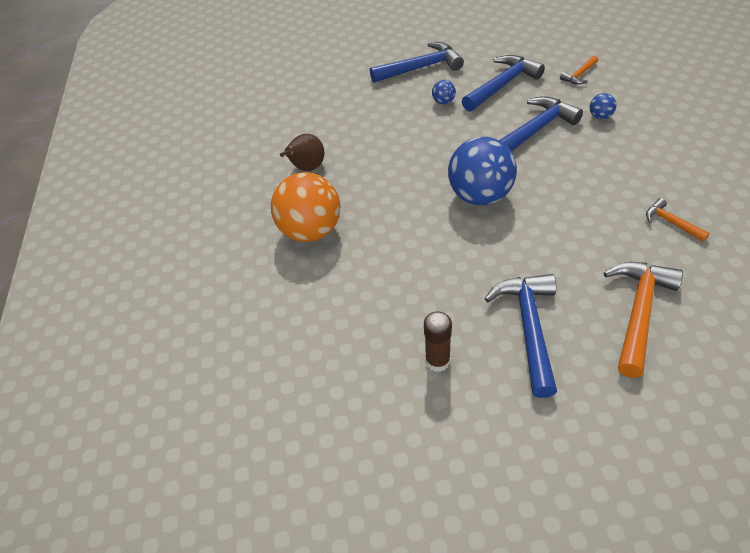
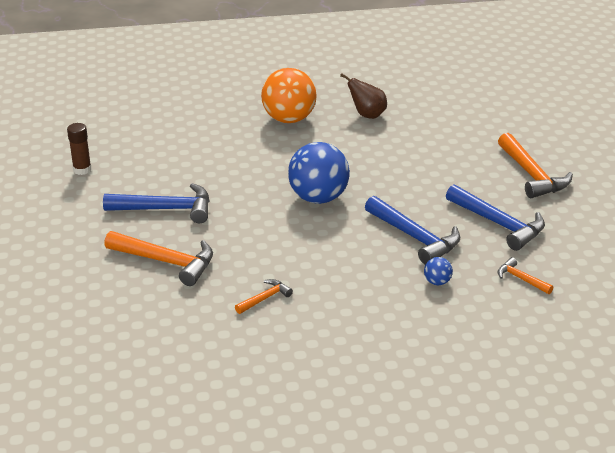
camera: 85 degrees right, 15 degrees down
blue hammer [370,42,464,83] -> orange hammer [498,133,573,198]
brown glue stick [424,312,452,372] -> brown glue stick moved to [67,123,92,175]
blue ball [432,80,456,104] -> none

